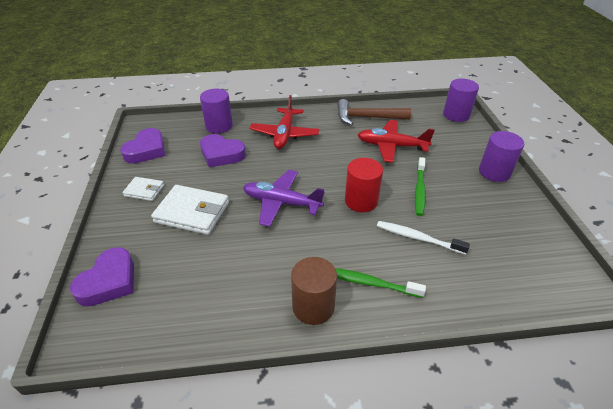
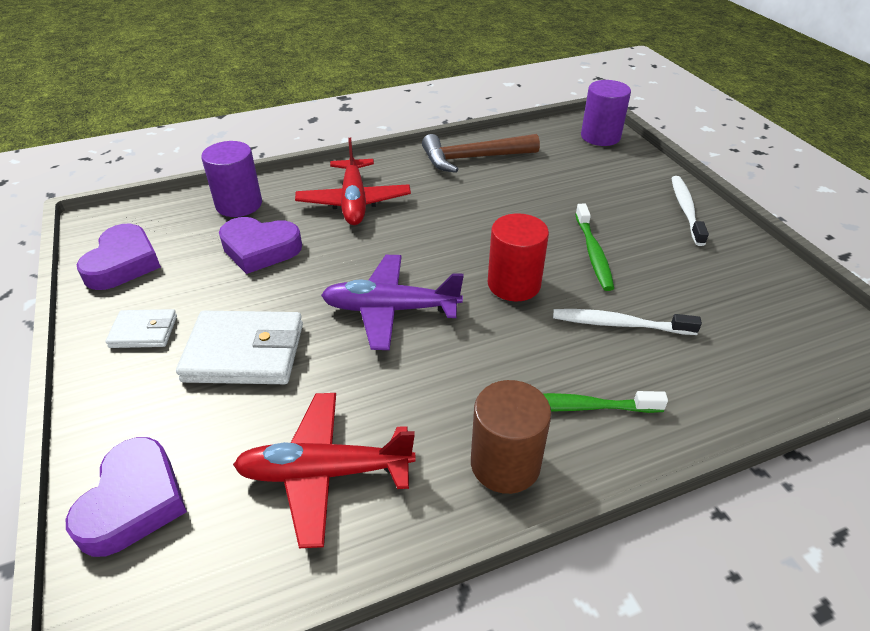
camera: 15 degrees left, 0 degrees up
red plane [358,120,435,163] -> red plane moved to [233,393,416,548]
purple cylinder [479,131,524,182] -> white toothbrush [672,176,709,246]

